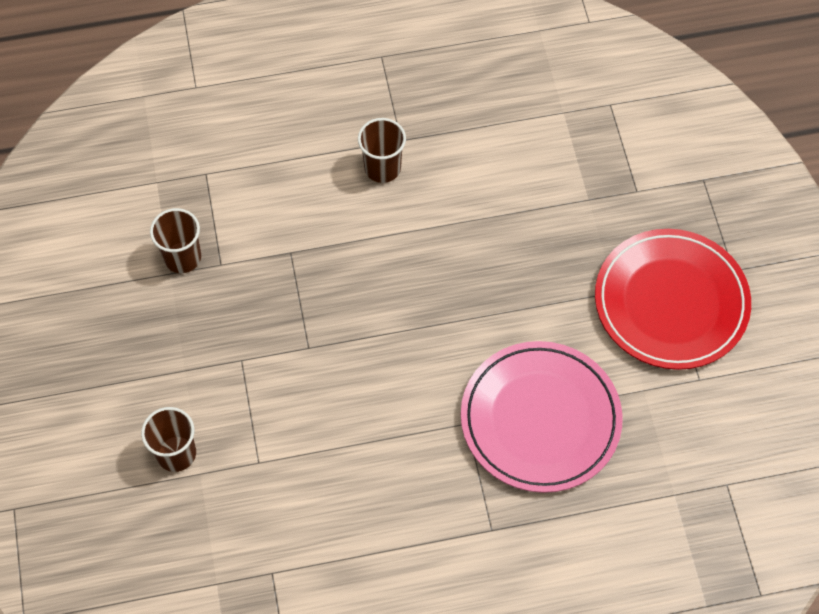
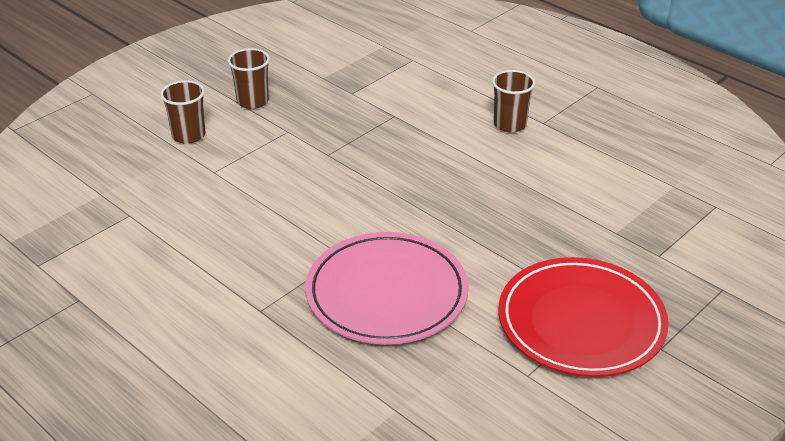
camera: 55 degrees right, 25 degrees down
brown cup [150,208,201,273] -> brown cup moved to [228,48,270,109]

